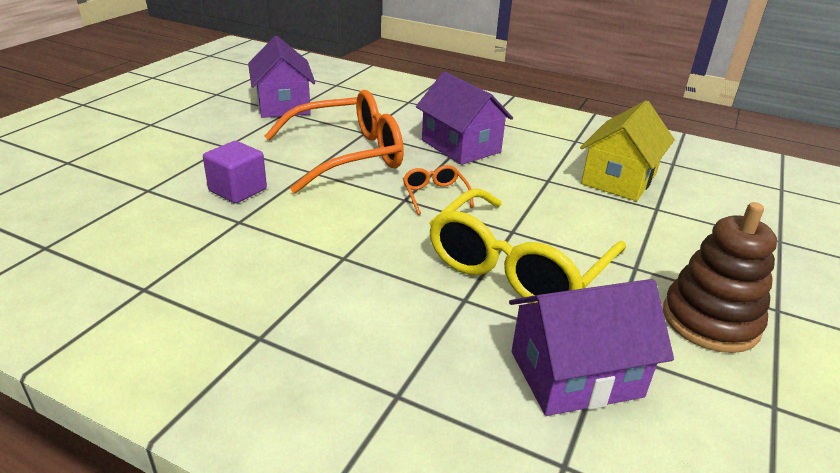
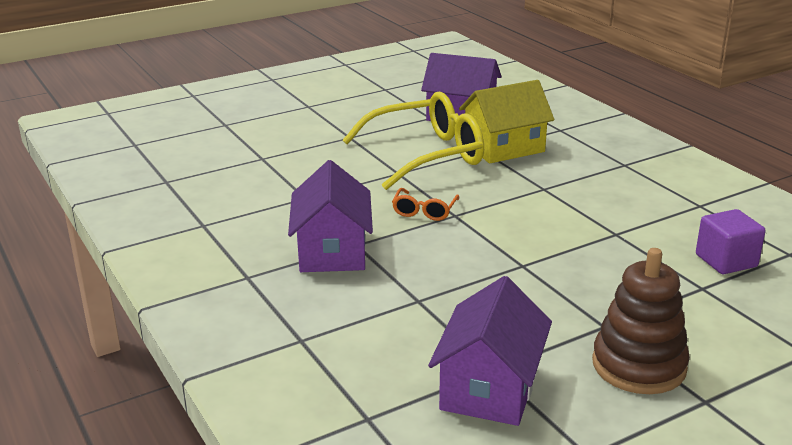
camera: 145 degrees left, 5 degrees down
purple cube [203,141,267,204] -> purple cube moved to [696,209,766,274]
orange glasses [264,90,404,194] -> none
yellow house [580,100,675,201] -> yellow house moved to [459,80,554,163]
brown stacking toy [663,202,777,353] -> brown stacking toy moved to [592,248,690,394]

